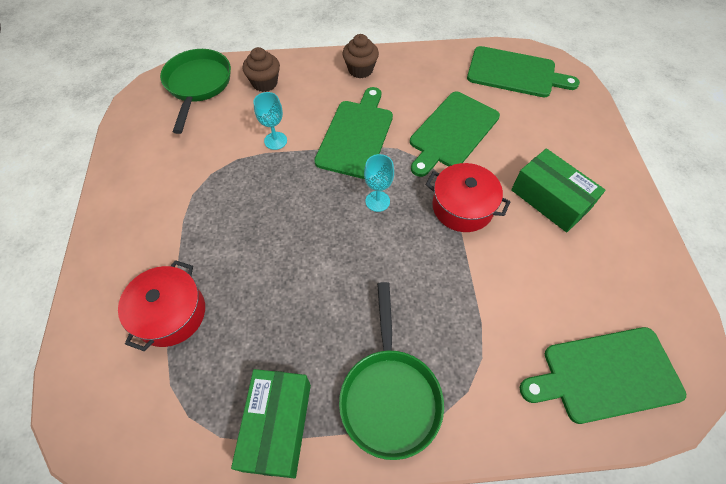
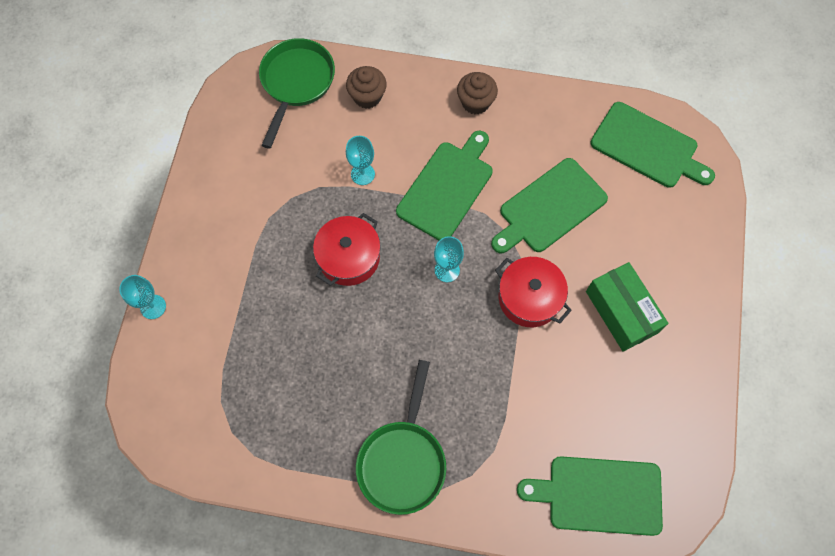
camera: 15 degrees right, 10 degrees up
red pot [118,260,205,351] -> red pot moved to [313,213,381,286]
green box [231,369,311,479] -> none
none -> turquoise goblet [119,275,166,319]

